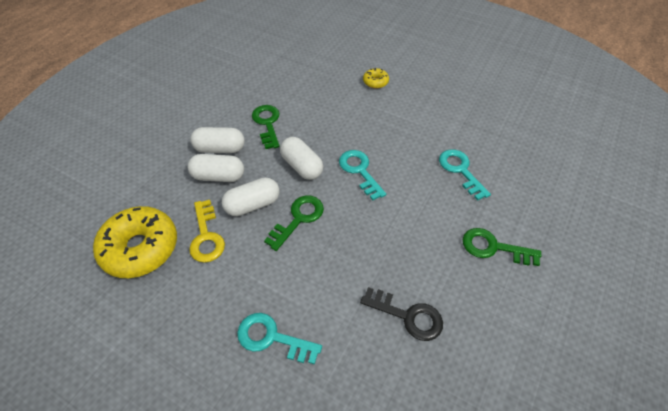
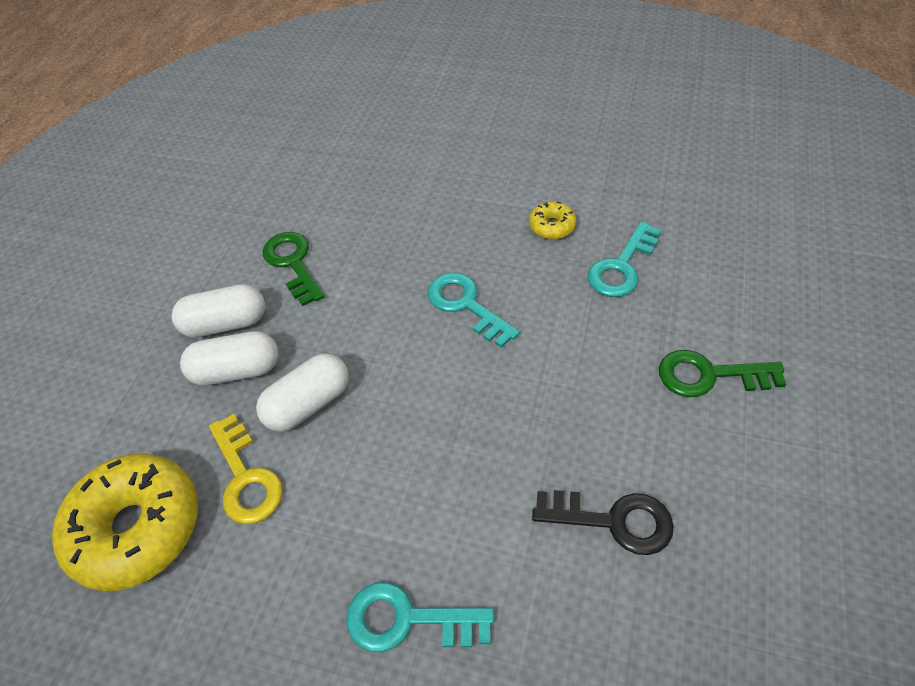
camera: 10 degrees left, 0 degrees up
green key [264,195,324,251] -> none
white capsule [280,137,323,180] -> none
yellow donut [363,68,389,89] -> yellow donut moved to [529,201,576,239]
turquoise key [439,149,491,201] -> turquoise key turned 105 degrees counterclockwise [588,222,661,297]

